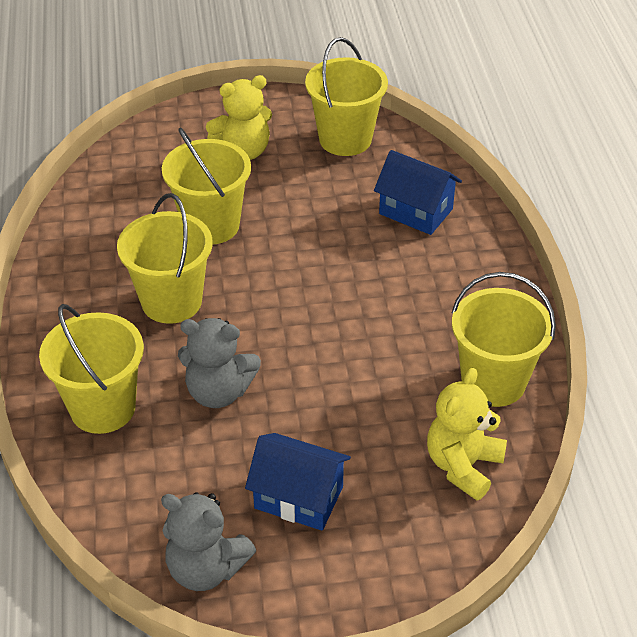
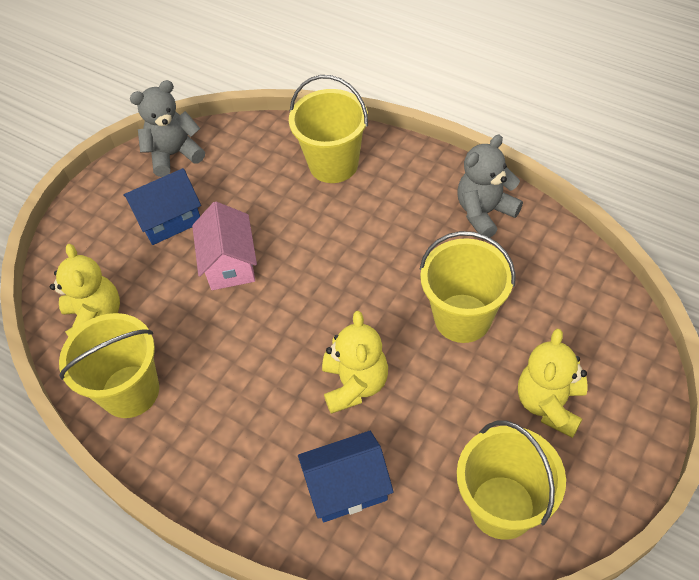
camera: 135 degrees right, 10 degrees up
yellow bucket [117,193,212,324] -> none
grey teddy bear [178,318,261,408] -> grey teddy bear moved to [457,135,523,237]
none -> pink house [192,202,257,290]
none -> yellow teddy bear [322,311,388,414]

